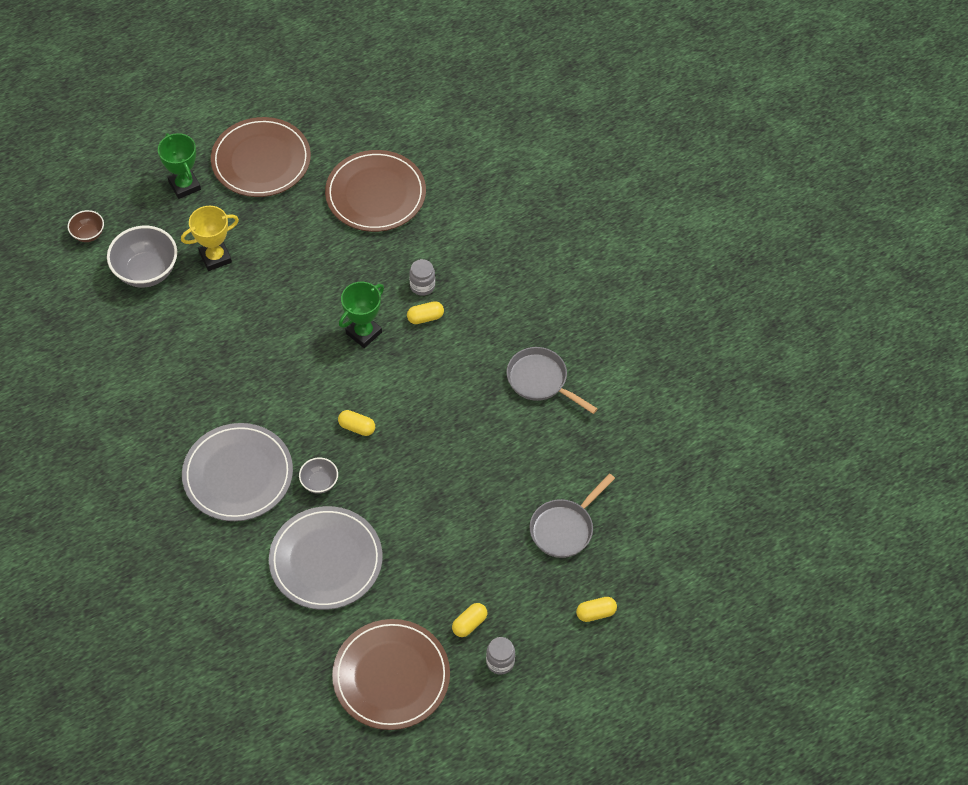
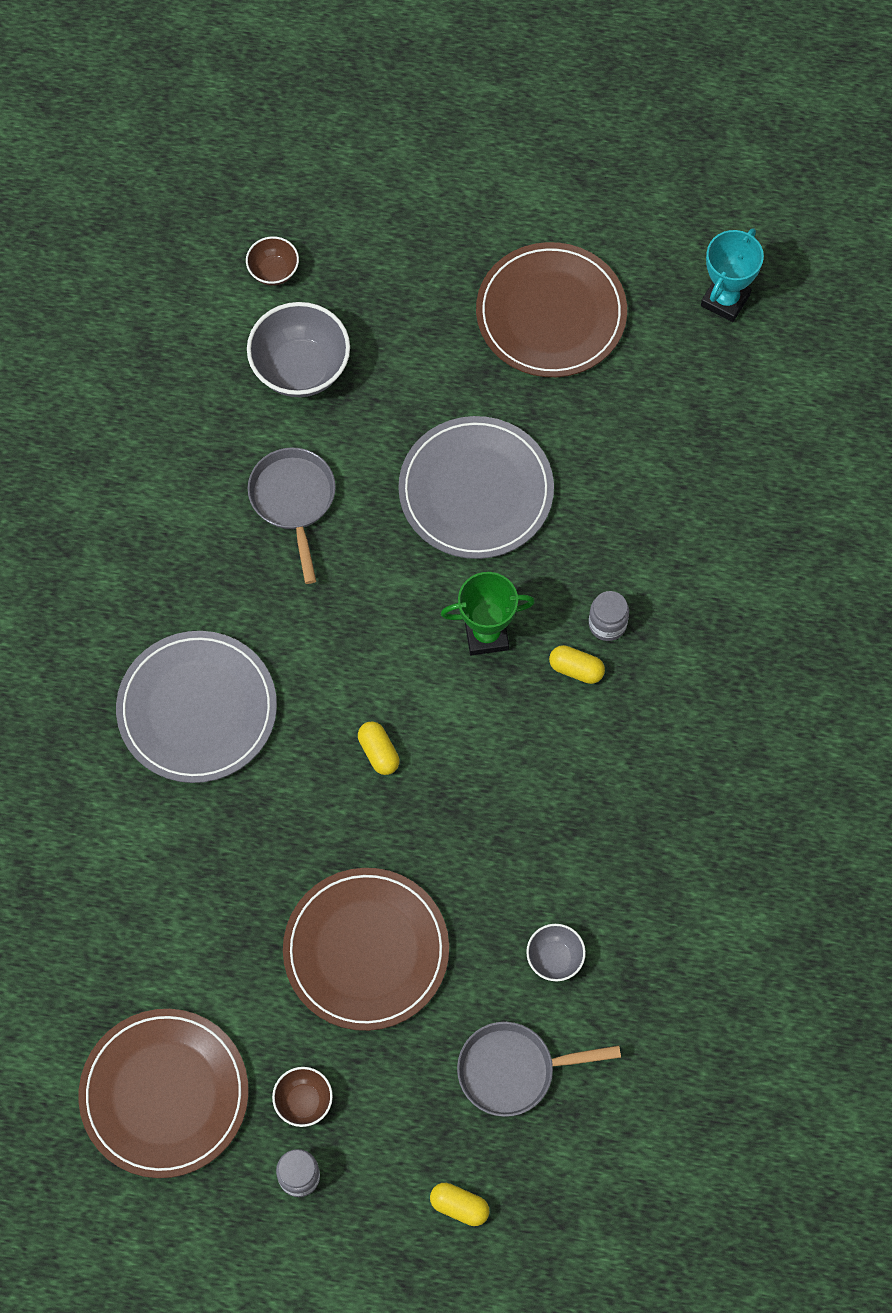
camera: 40 degrees right, 10 degrees up
green trophy [158,133,201,199] -> none
yellow trophy [181,206,239,271] -> none
grey plate [269,506,383,610] -> grey plate moved to [398,416,554,559]
grey bowl [299,458,338,494] -> grey bowl moved to [526,924,586,981]
brown plate [325,150,426,232] -> brown plate moved to [283,868,449,1031]
yellow capsule [452,603,487,637] -> brown bowl [272,1067,333,1127]
grey pan [506,347,598,414] -> grey pan moved to [248,448,336,584]
none -> turquoise trophy [701,228,764,322]

